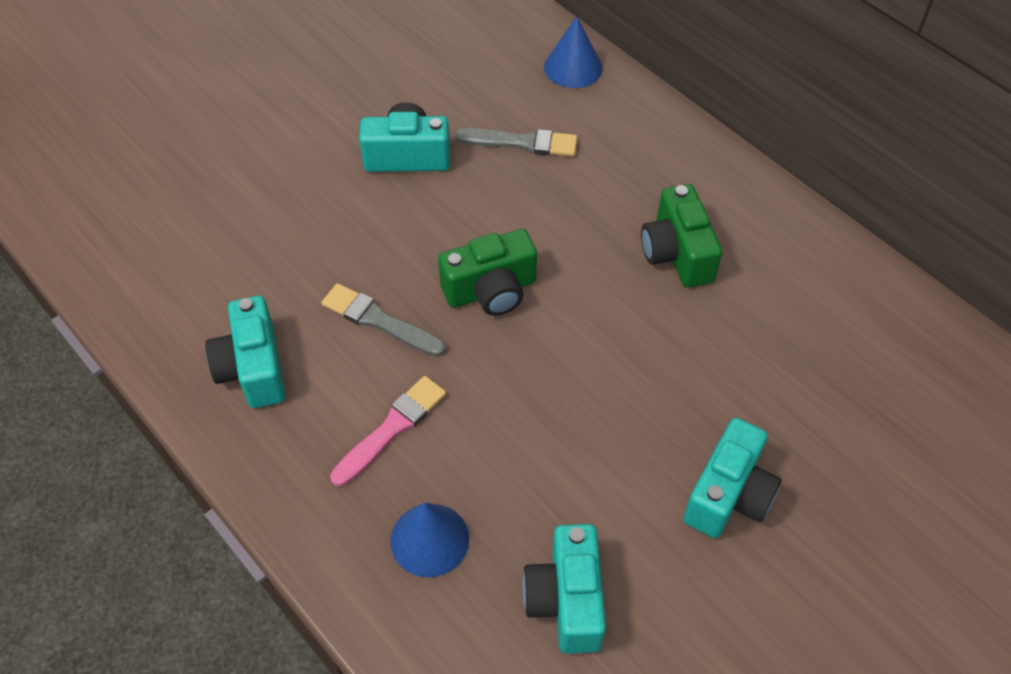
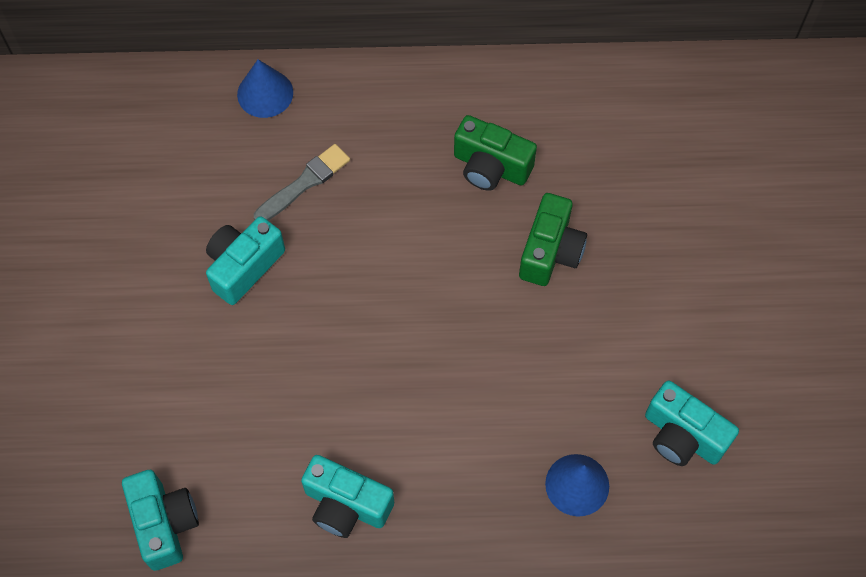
camera: 50 degrees left, 10 degrees up
grey brush [321,283,446,357] -> none
pink brush [330,376,446,487] -> none
green camera [438,229,537,316] -> green camera moved to [519,193,587,286]
turquoise camera [684,418,781,538] -> turquoise camera moved to [122,470,199,571]

